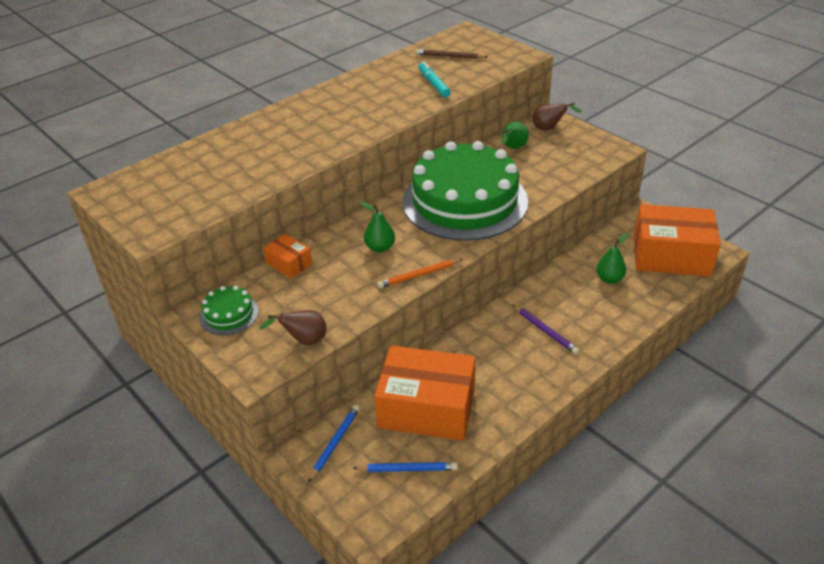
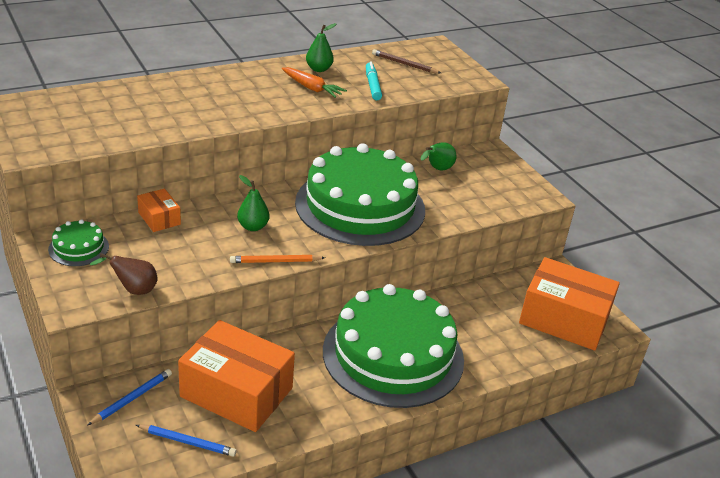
camera: 10 degrees right, 5 degrees down
purple pencil [512,304,579,354] -> green cake [323,284,464,408]
brown pear [533,103,582,131] -> none
green pear [596,233,628,284] -> green pear moved to [306,23,336,72]
none -> orange carrot [282,67,347,98]

